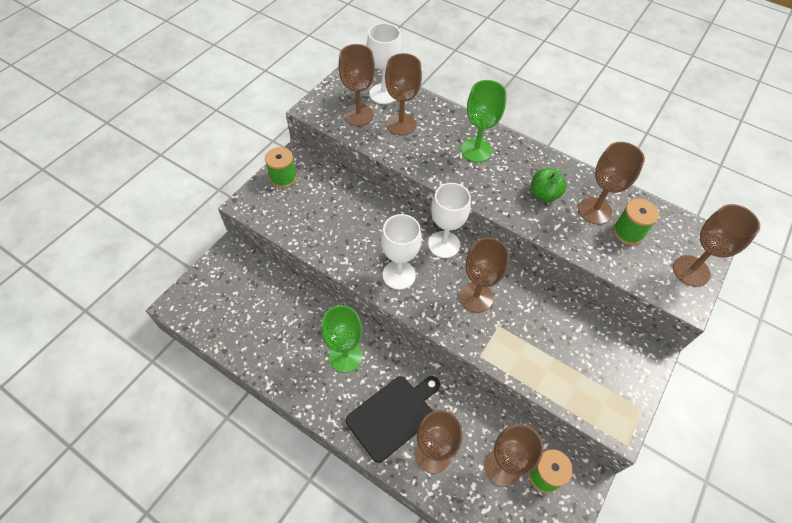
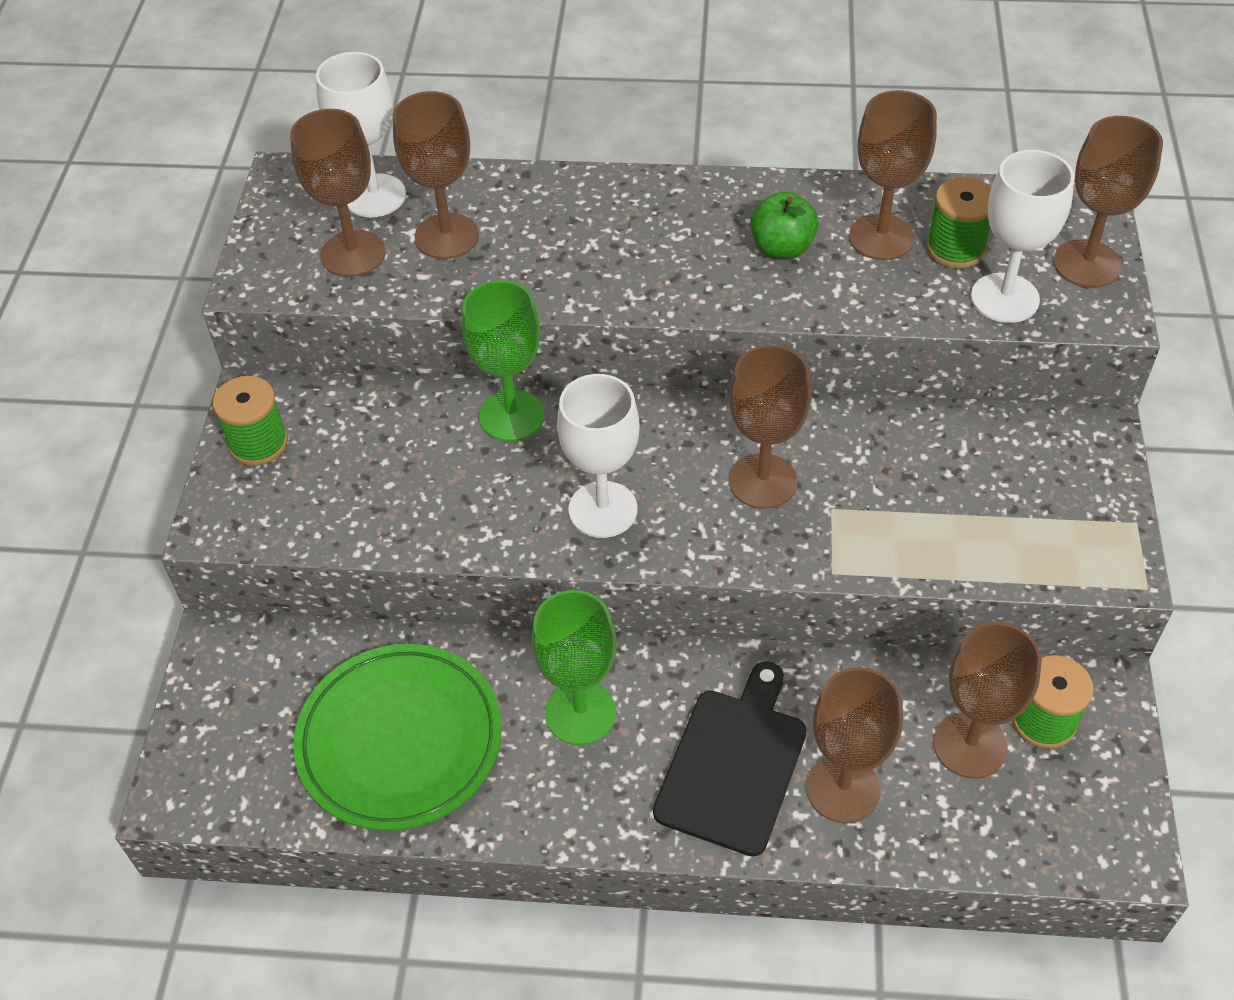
camera: 25 degrees left, 5 degrees down
white goblet [428,183,471,258] -> white goblet moved to [971,150,1075,323]
green goblet [461,80,507,162] -> green goblet moved to [462,280,545,441]
none -> green plate [293,644,502,831]

